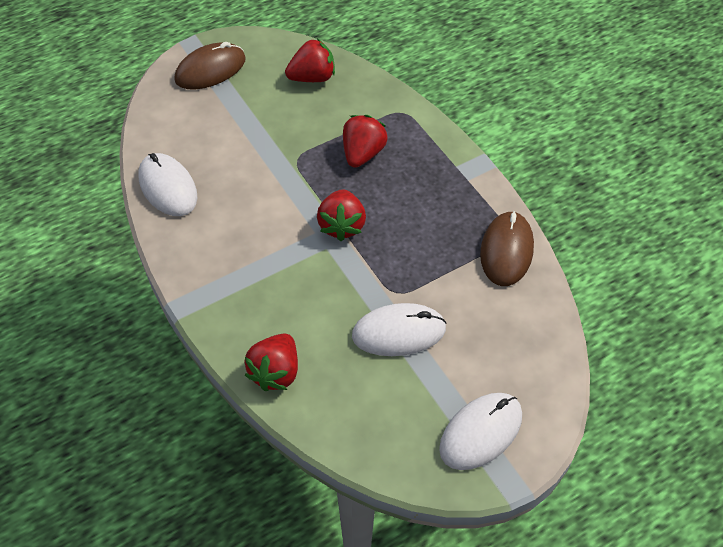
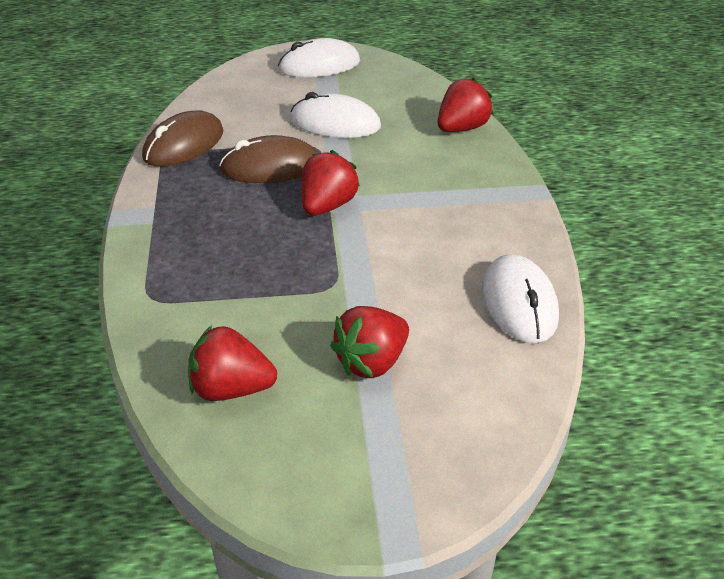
camera: 155 degrees left, 15 degrees down
brown mouse [174,42,246,90] -> brown mouse moved to [219,135,318,183]
red strawberry [343,115,387,168] -> red strawberry moved to [330,306,409,378]

